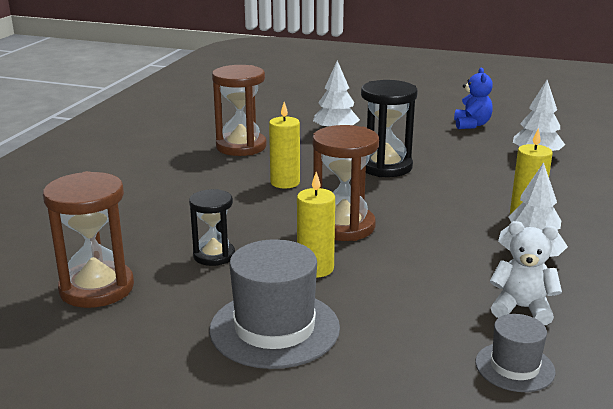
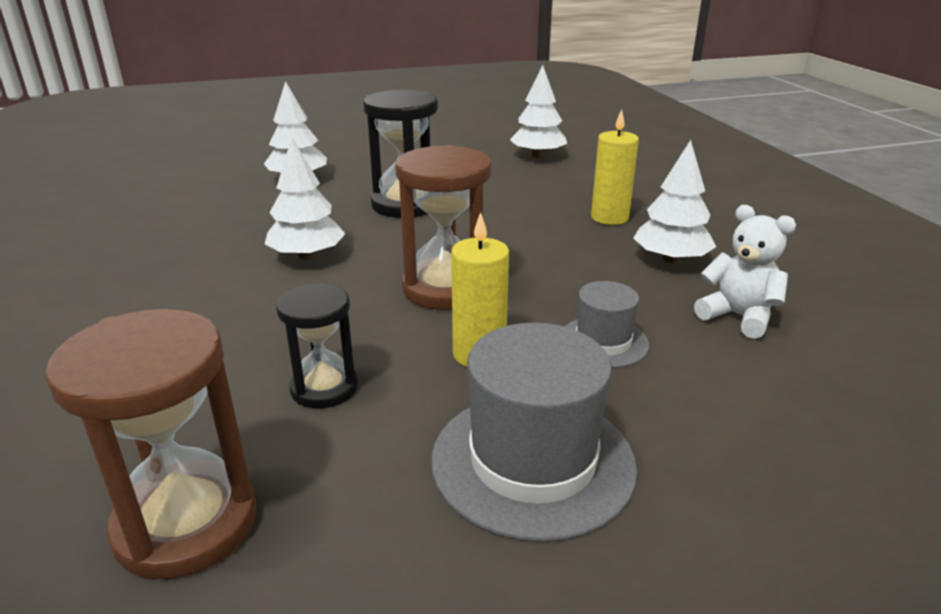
camera: 35 degrees left, 5 degrees up
brown hourglass [212,65,267,156] -> none
yellow candle [269,102,300,188] -> white tree [265,137,346,260]
blue teddy bear [454,67,493,129] -> none
grey hat [475,314,556,392] -> grey hat moved to [564,281,649,368]
white teddy bear [490,221,562,325] -> white teddy bear turned 60 degrees clockwise [694,205,796,339]

